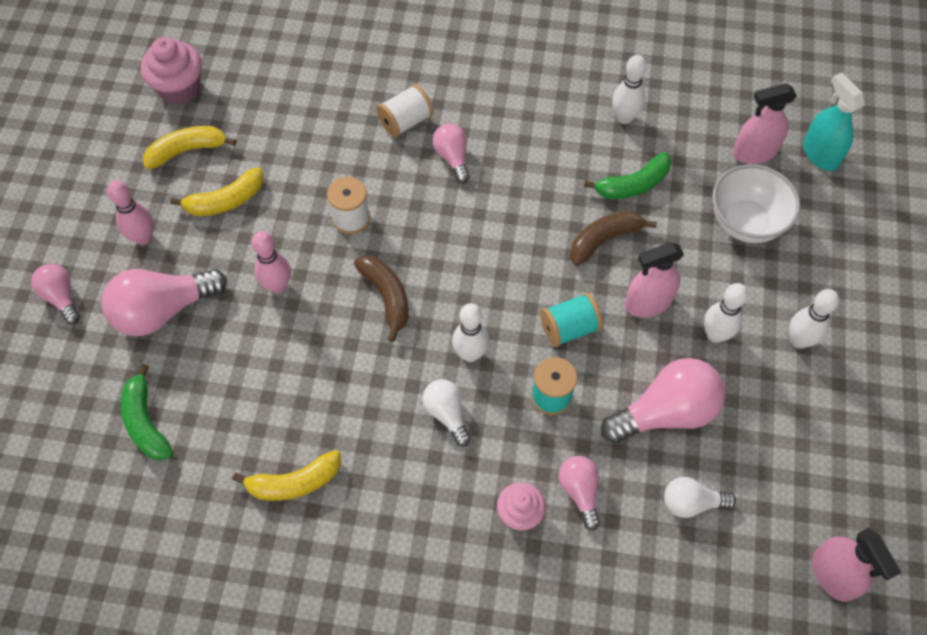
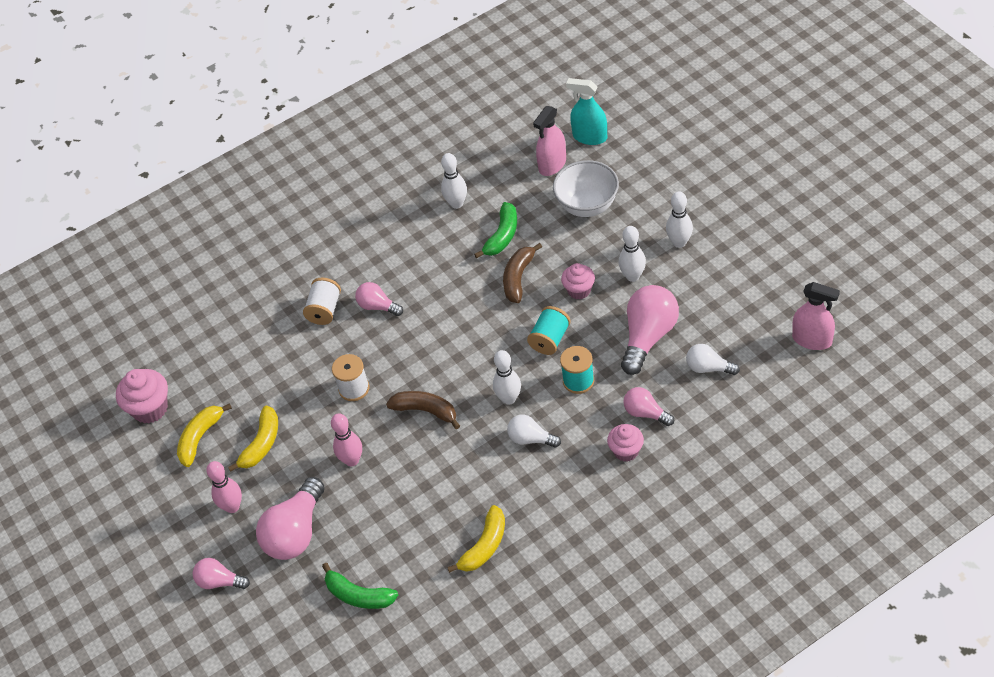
camera: 35 degrees left, 10 degrees down
pink spray bottle [625,242,684,317] -> pink cupcake [561,263,595,300]
white light bulb [664,477,736,518] -> white light bulb turned 60 degrees clockwise [686,344,740,375]

